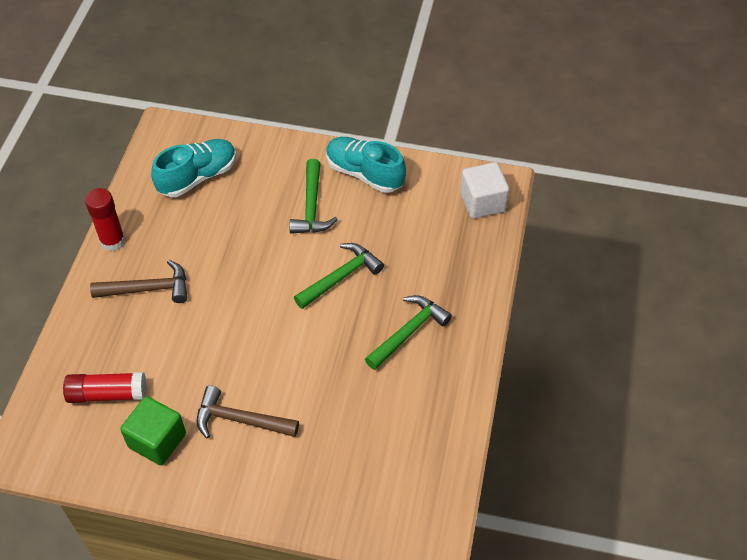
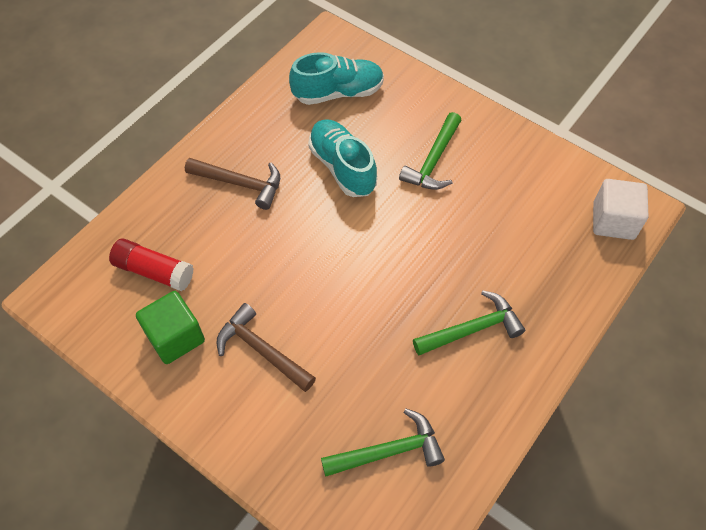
camera: 25 degrees right, 5 degrees up
red glue stick [85,188,125,251] -> none
green hammer [294,243,384,309] -> green hammer moved to [321,409,445,477]
turquoise shoe [326,137,406,193] -> turquoise shoe moved to [308,119,377,197]

